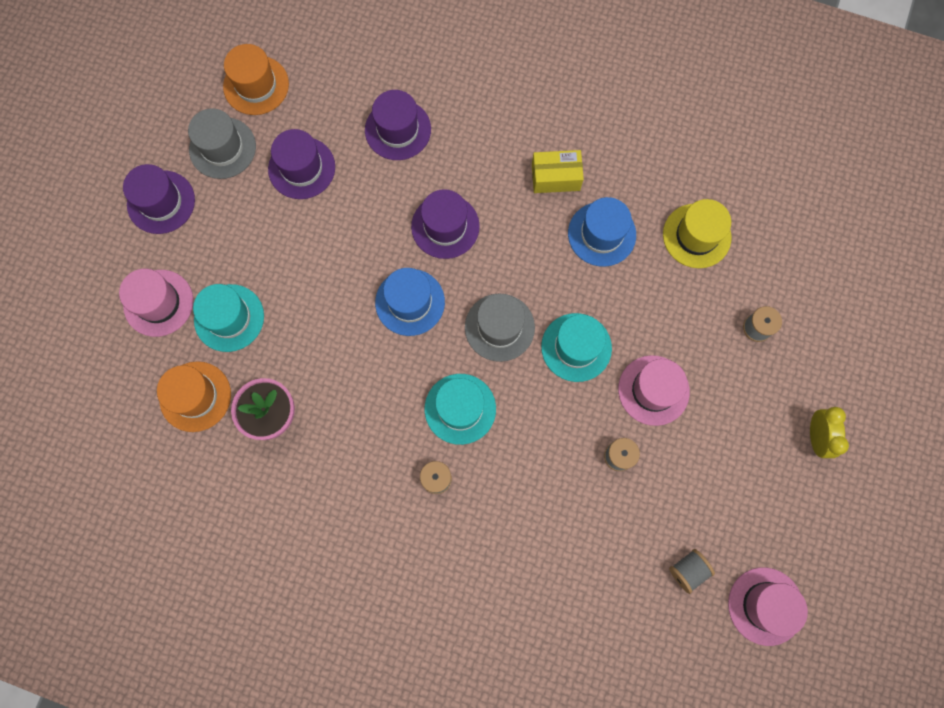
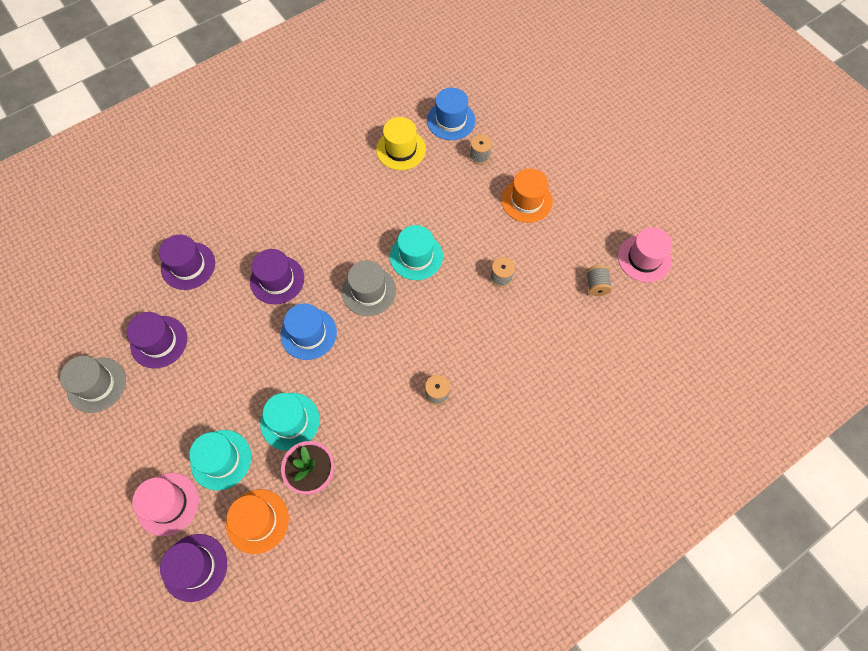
camera: 55 degrees left, 10 degrees down
purple hat [123,164,195,234] -> purple hat moved to [160,534,227,602]
orange hat [223,44,289,115] -> orange hat moved to [501,169,553,223]
turquoise hat [425,374,496,445] -> turquoise hat moved to [260,393,320,451]
yellow box [532,150,584,193] -> none
blue hat [568,197,636,267] -> blue hat moved to [427,88,475,140]
pink hat [618,355,690,426] -> none
yellow clock [810,407,849,458] -> none

